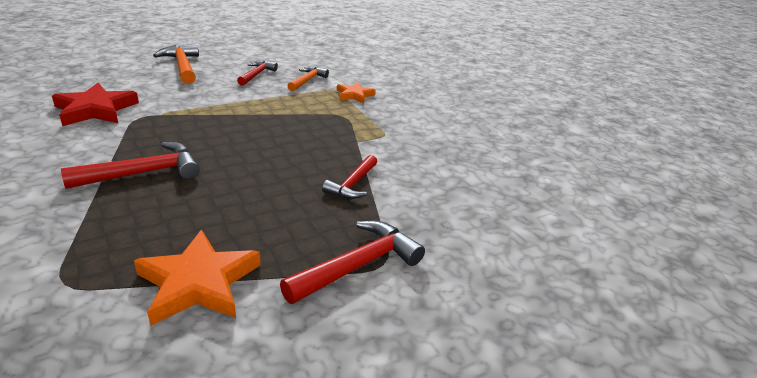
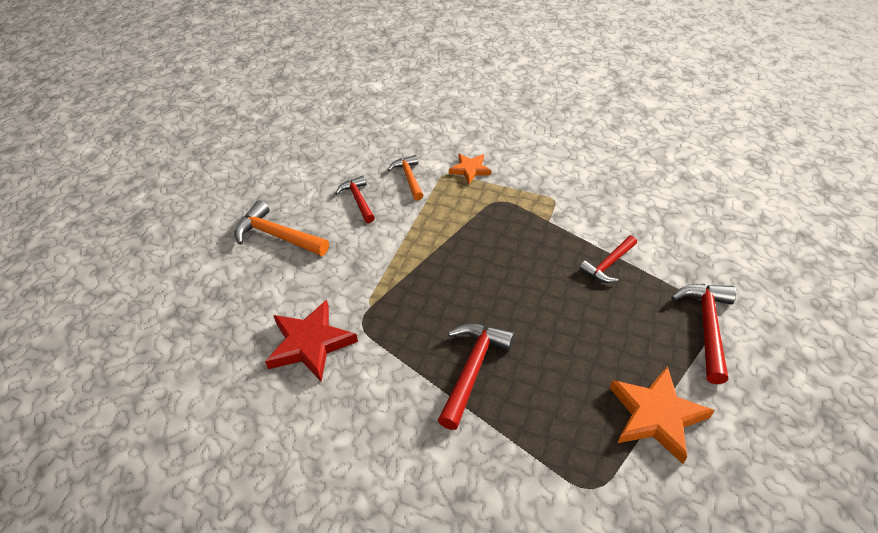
camera: 35 degrees left, 15 degrees up
red hammer [322,155,377,199] -> red hammer turned 60 degrees clockwise [579,236,637,283]

